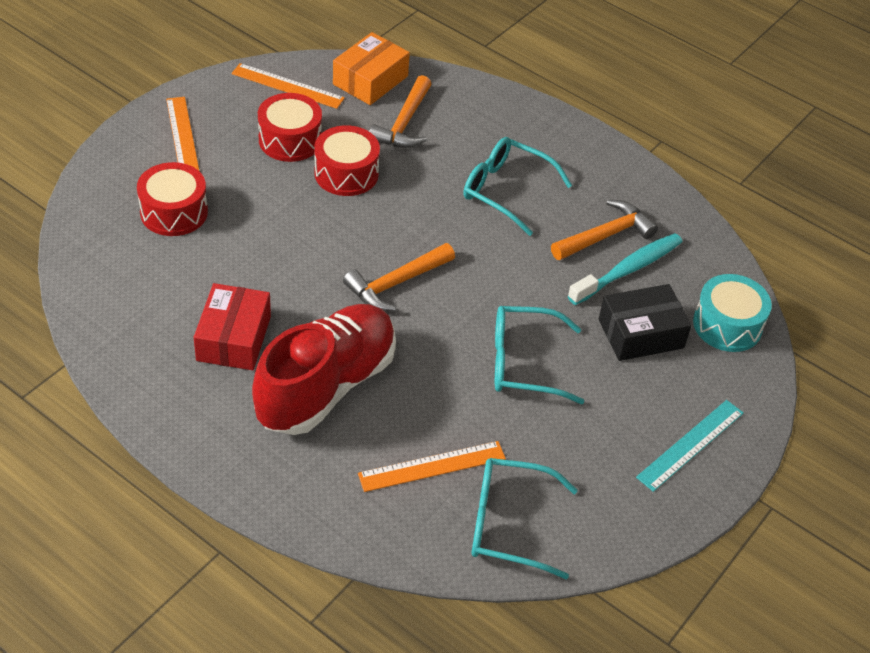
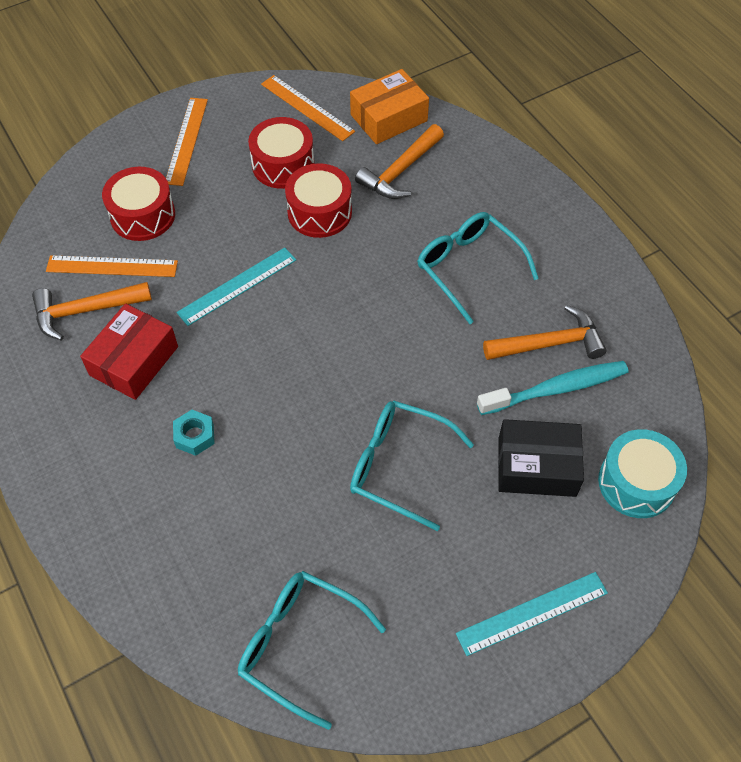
camera: 25 degrees right, 10 degrees up
red shoe [252,304,396,435] -> turquoise nut [173,410,215,456]
orange hammer [343,243,455,311] -> orange hammer moved to [32,282,152,341]
orange ruler [358,441,506,492] -> orange ruler moved to [46,255,178,277]
none -> turquoise ruler [176,247,296,326]

